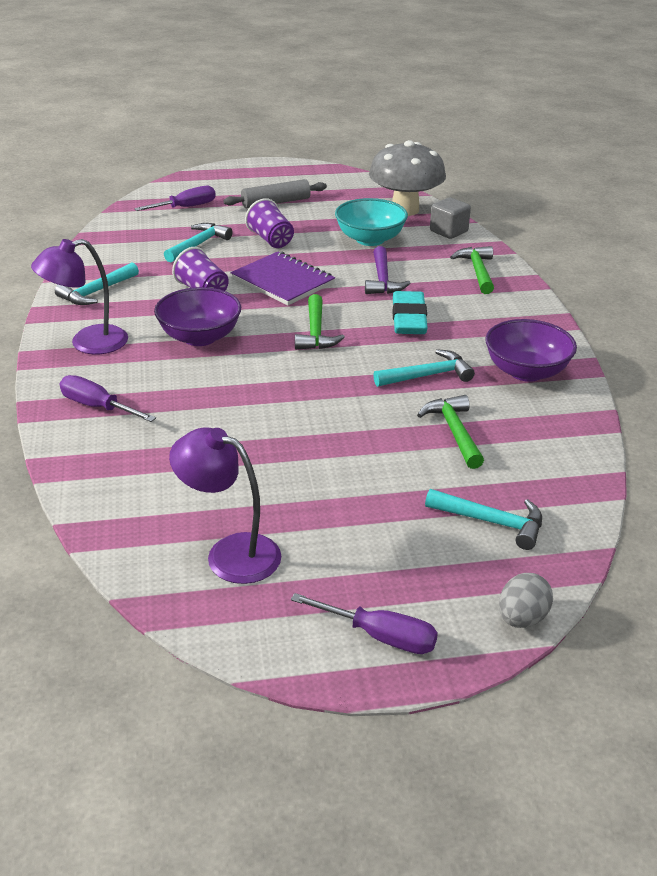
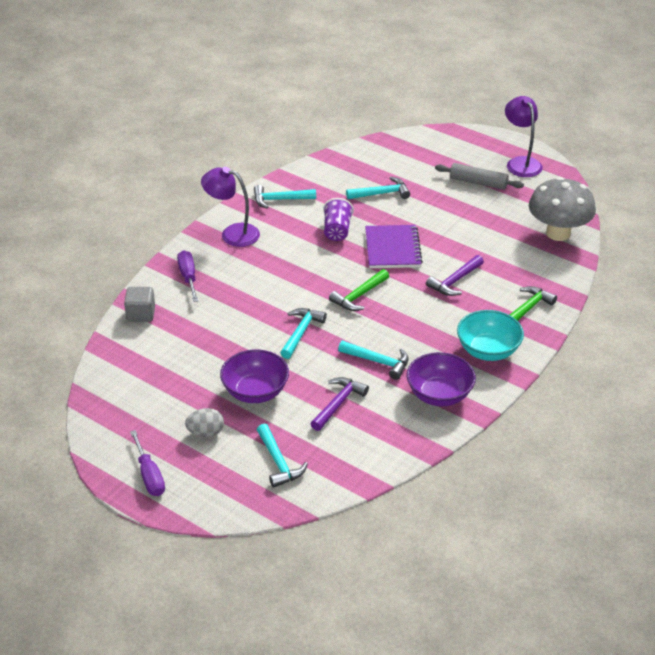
camera: 45 degrees right, 5 degrees up
purple screwdriver [134,186,216,211] -> none
purple bowl [154,287,241,346] -> purple bowl moved to [220,349,289,403]
purple lamp [169,427,281,584] -> purple lamp moved to [505,96,543,177]
purple cup [245,198,294,248] -> none
turquoise bowl [335,198,408,246] -> turquoise bowl moved to [457,310,524,361]
turquoise eraser [392,291,428,334] -> none
green hammer [417,395,484,469] -> purple hammer [310,377,369,431]
grey cube [430,197,471,239] -> grey cube moved to [124,287,155,322]
grey egg [499,573,553,628] -> grey egg moved to [185,408,224,437]
none -> turquoise hammer [280,308,327,359]

